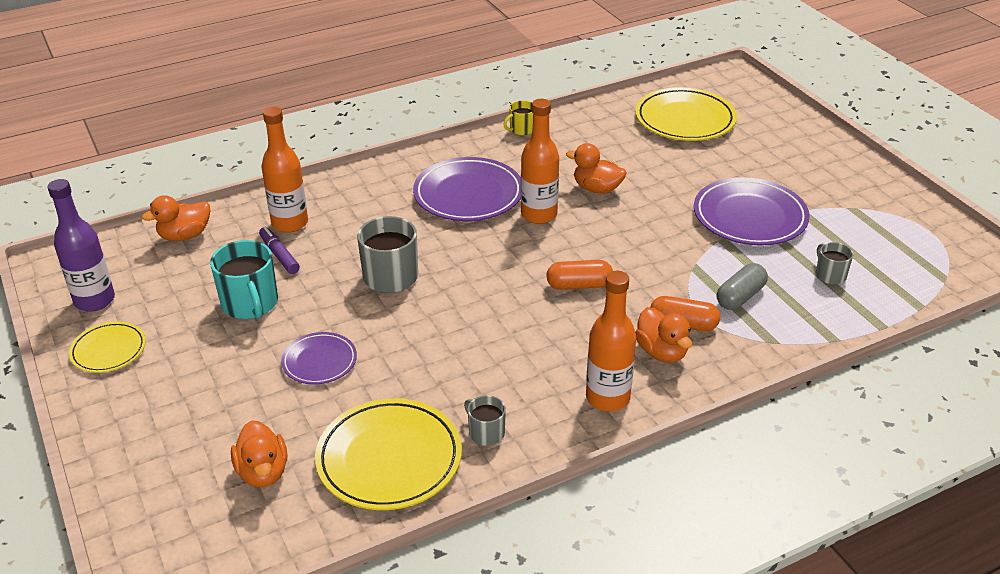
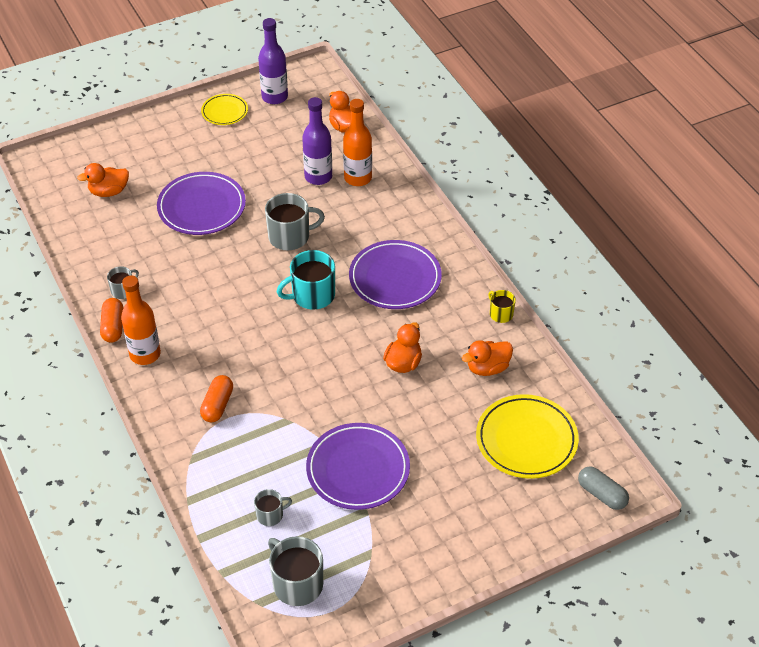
camera: 90 degrees right, 10 degrees up
turquoise mug [210,240,278,319] -> turquoise mug moved to [277,250,335,310]
purple marker [259,227,300,274] -> purple bottle [302,97,332,185]
purple plate [281,332,357,384] -> purple plate [157,172,246,235], size x1.77
yellow plate [315,398,462,510] -> none
orange bottle [521,99,559,224] -> none
orange capsule [546,260,613,290] -> orange capsule moved to [100,298,123,343]
orange duck [635,307,692,363] -> orange duck moved to [462,340,513,376]
grey capsule [717,263,768,310] -> grey capsule moved to [578,466,629,510]
none -> grey mug [268,536,323,606]

